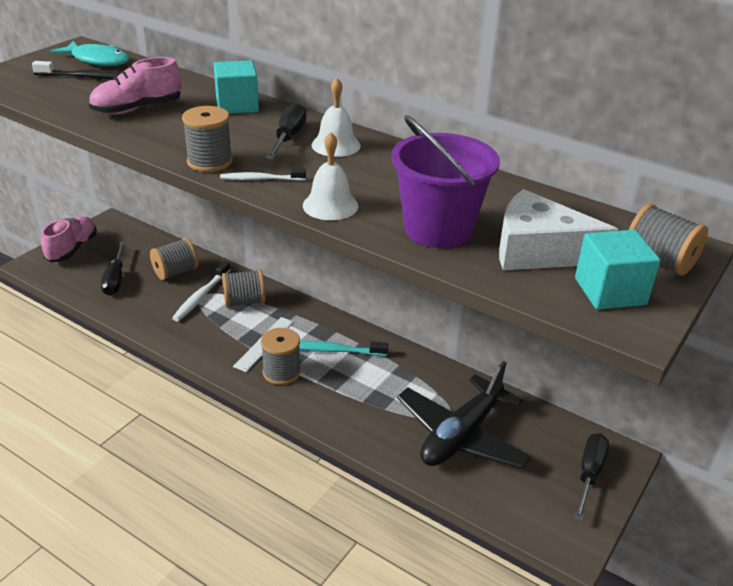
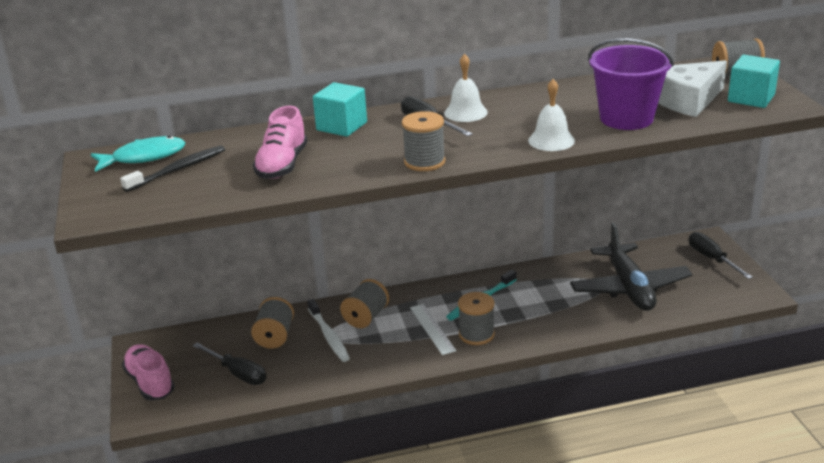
camera: 45 degrees left, 5 degrees down
white toothbrush [220,169,306,181] -> none

